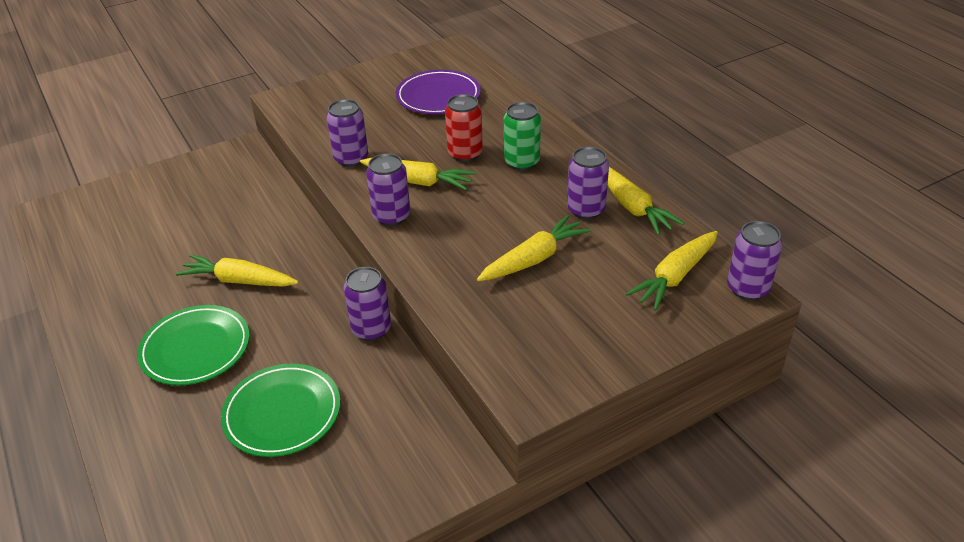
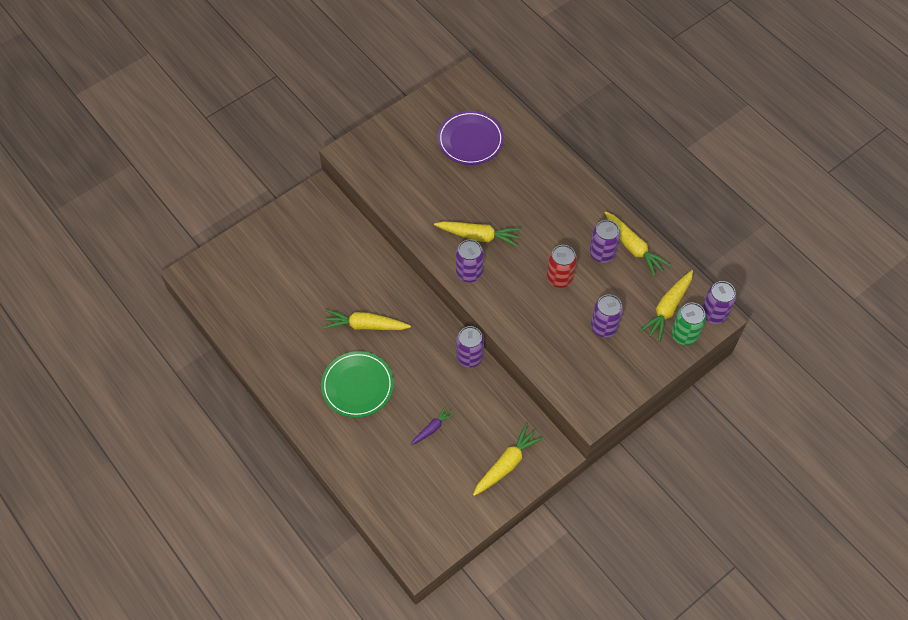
camera: 10 degrees left, 20 degrees up
green plate [221,363,340,457] -> purple carrot [411,406,455,445]
purple can [326,99,368,167] -> purple can moved to [591,294,623,337]
red can [445,94,483,162] -> red can moved to [547,245,577,288]
yellow carrot [477,215,591,281] -> yellow carrot moved to [473,423,544,496]
green can [504,102,541,171] -> green can moved to [671,303,706,345]

